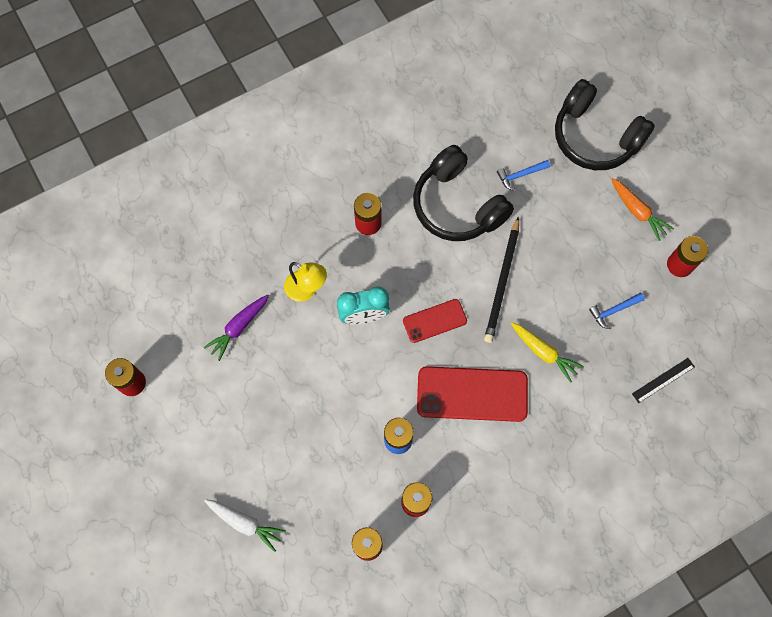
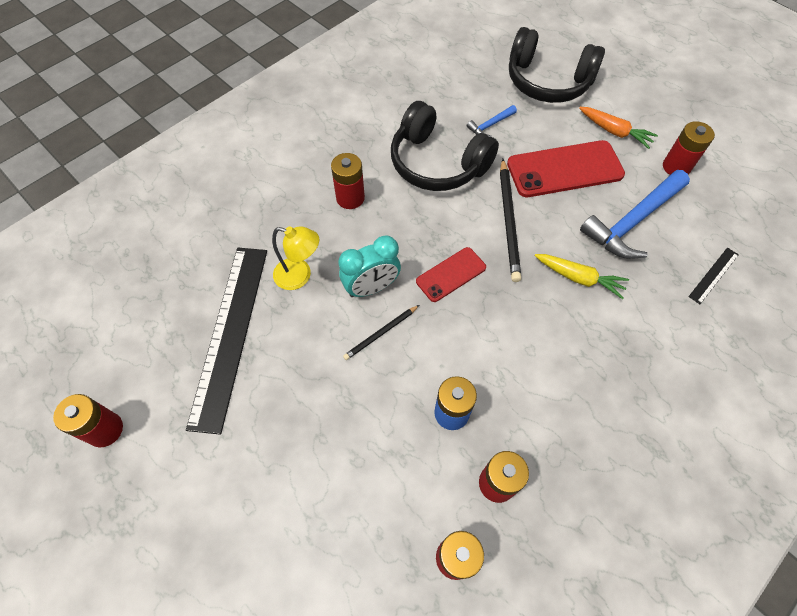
camera: 15 degrees left, 10 degrees down
purple carrot [204,295,269,361] -> black ruler [186,248,267,435]
white carrot [204,499,286,552] -> none
red phone [417,366,528,422] -> red phone moved to [507,140,625,197]
blue hammer [589,293,645,329] -> blue hammer [580,170,690,259], size x2.13
none -> black pencil [343,305,419,360]

